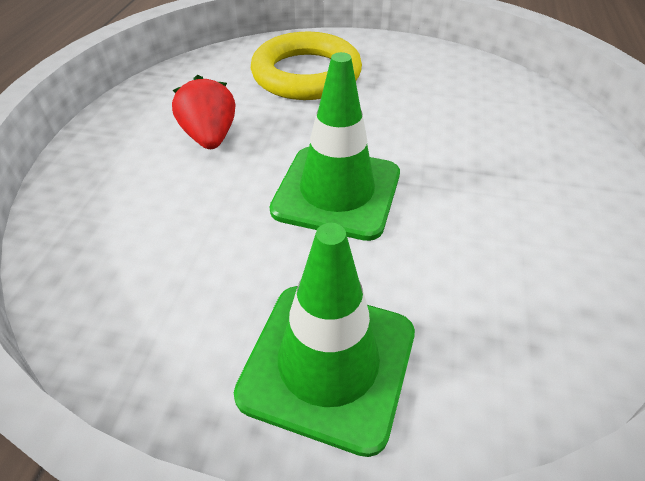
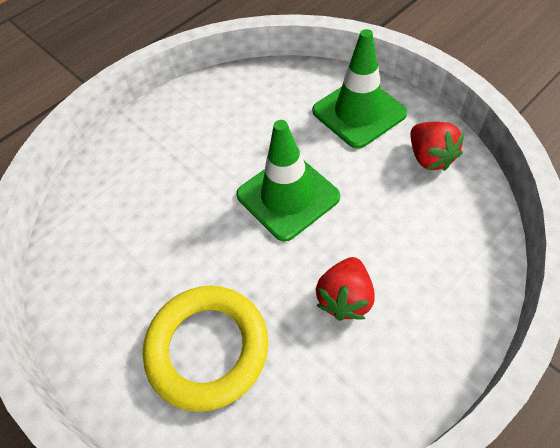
camera: 140 degrees left, 10 degrees up
none -> red strawberry [410,122,464,171]

